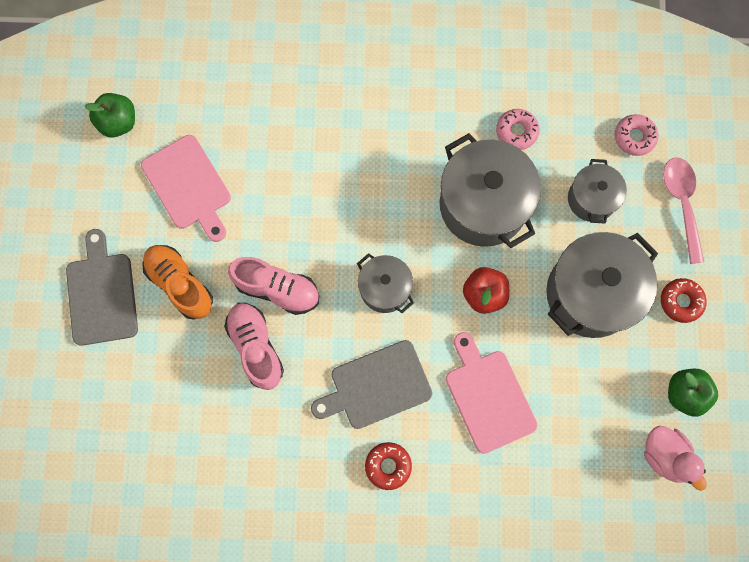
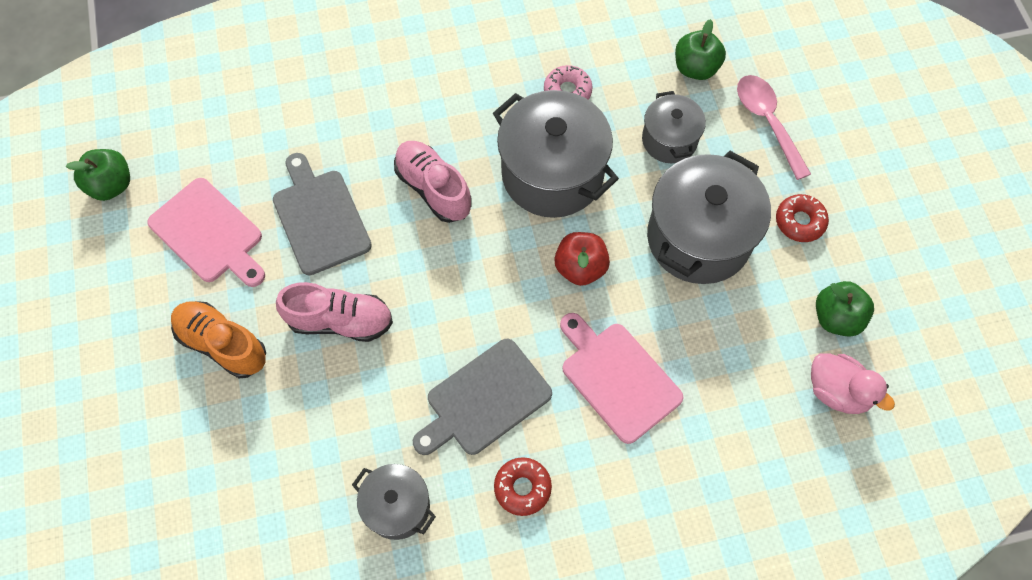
camera: 15 degrees left, 10 degrees down
grey cutting board [66,229,138,346] -> grey cutting board moved to [273,153,372,275]
pink shoe [224,303,284,390] -> pink shoe moved to [394,141,472,223]
grey pot [357,253,414,313] -> grey pot moved to [352,464,436,540]
pink donut [615,114,658,156] -> green apple [675,19,726,80]

